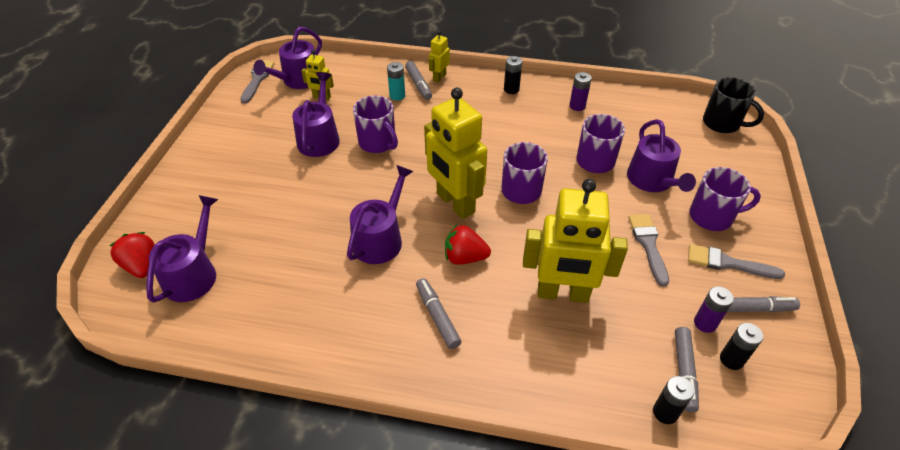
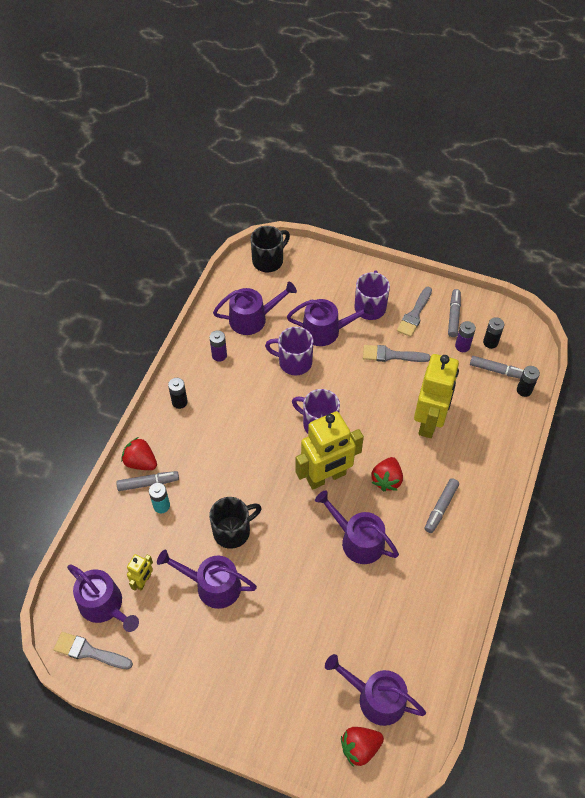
camera: 80 degrees left, 10 degrees up
purple mug [353,95,398,153] -> black mug [209,497,262,549]
grey marker [416,278,461,349] -> grey marker turned 45 degrees counterclockwise [424,478,459,533]
yellow robot [429,31,450,82] -> red strawberry [121,437,157,470]
none -> purple watering can [213,281,297,335]

